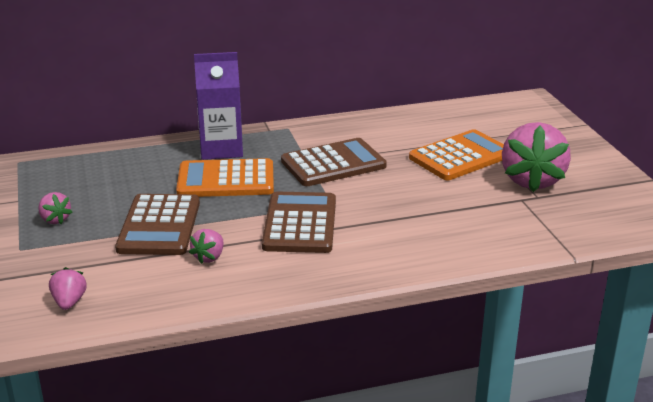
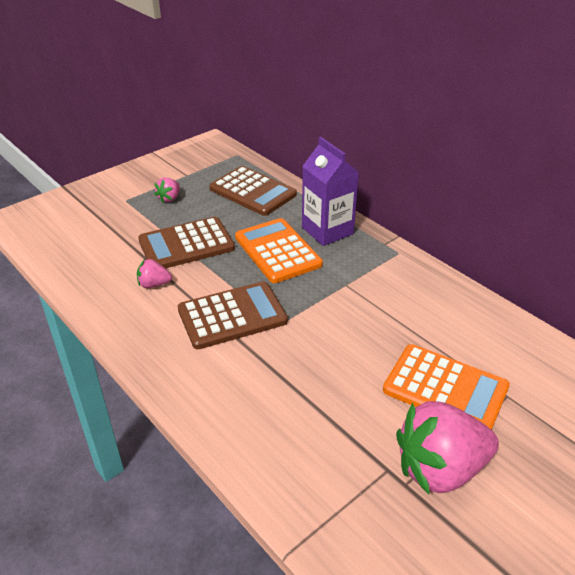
camera: 65 degrees right, 10 degrees up
pink strawberry [49,267,87,310] -> none
brown calculator [281,138,387,186] -> brown calculator moved to [210,166,297,216]

